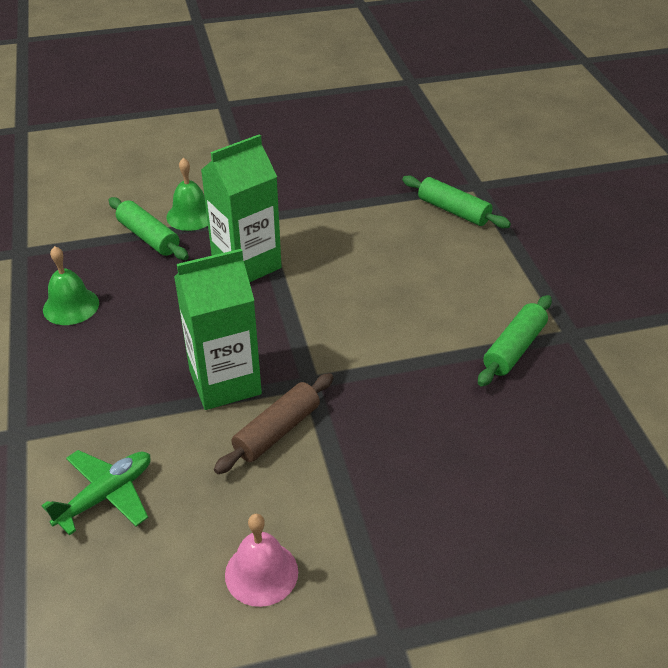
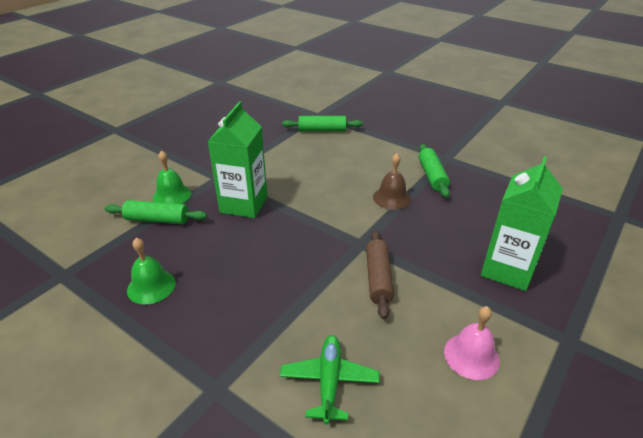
camera: 40 degrees left, 5 degrees down
green carton [174,249,262,410] -> green carton moved to [481,156,563,291]
none -> brown bell [373,153,411,210]

